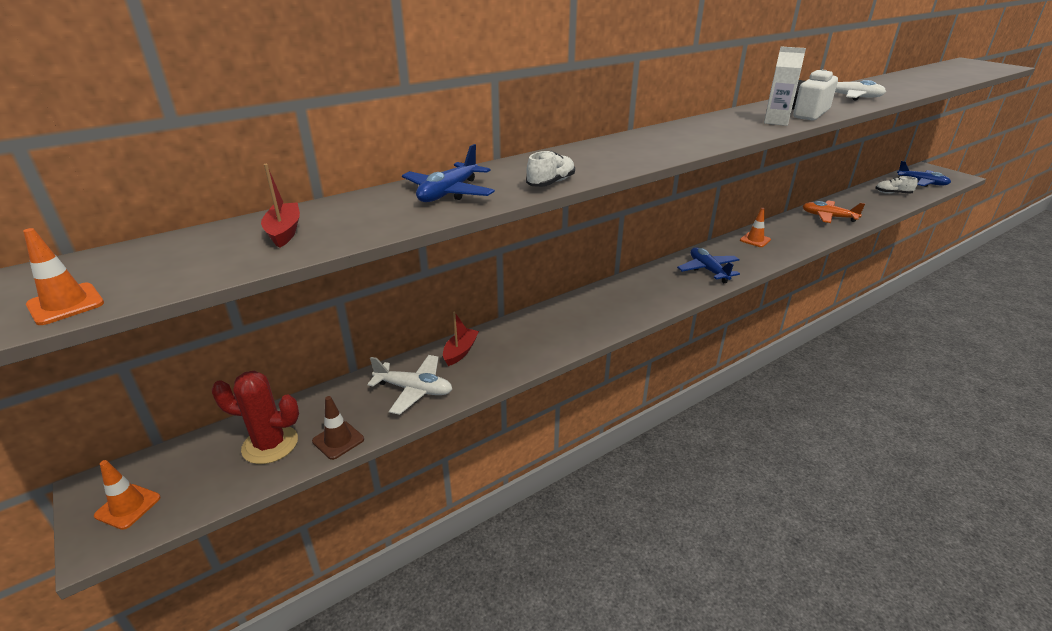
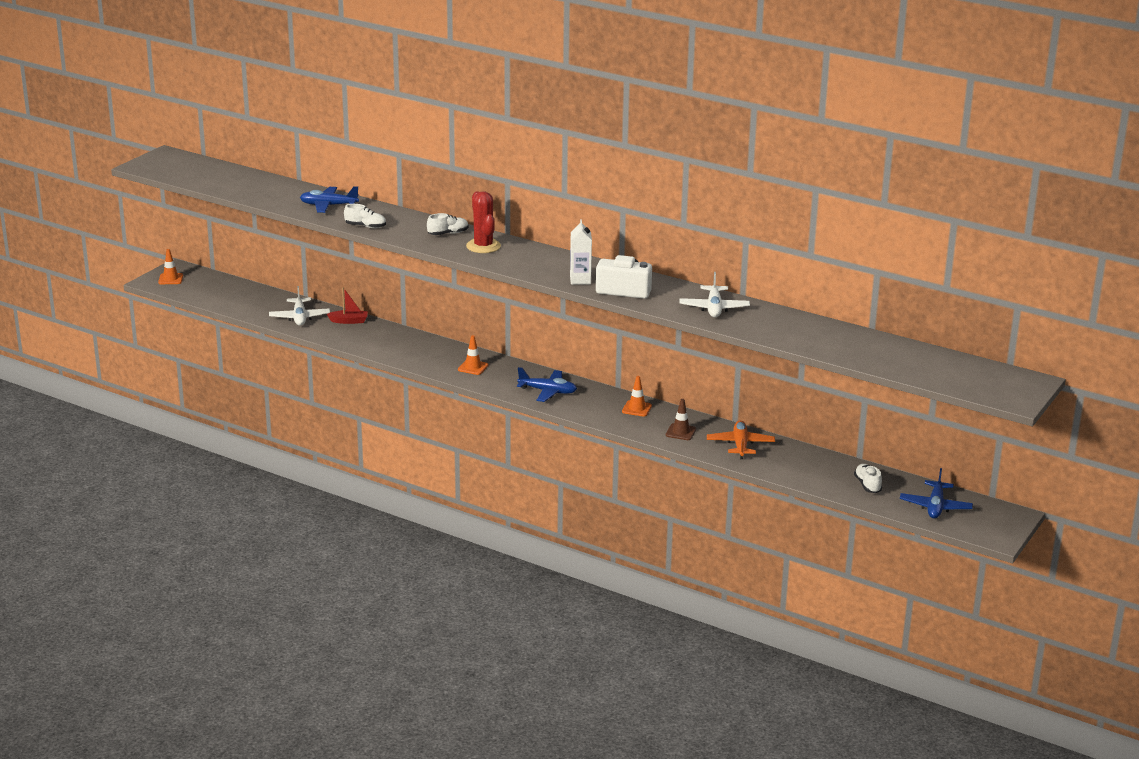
camera: 65 degrees right, 5 degrees down
orange traffic cone [23,228,104,325] -> orange traffic cone moved to [458,335,488,375]
red cactus [212,371,299,464] -> red cactus moved to [466,191,501,253]
red boat [261,164,300,248] -> none
brown traffic cone [312,396,364,460] -> brown traffic cone moved to [666,399,696,440]
blue plane [677,247,740,283] -> blue plane turned 60 degrees clockwise [517,367,577,402]
none -> white shoe [427,213,469,235]

